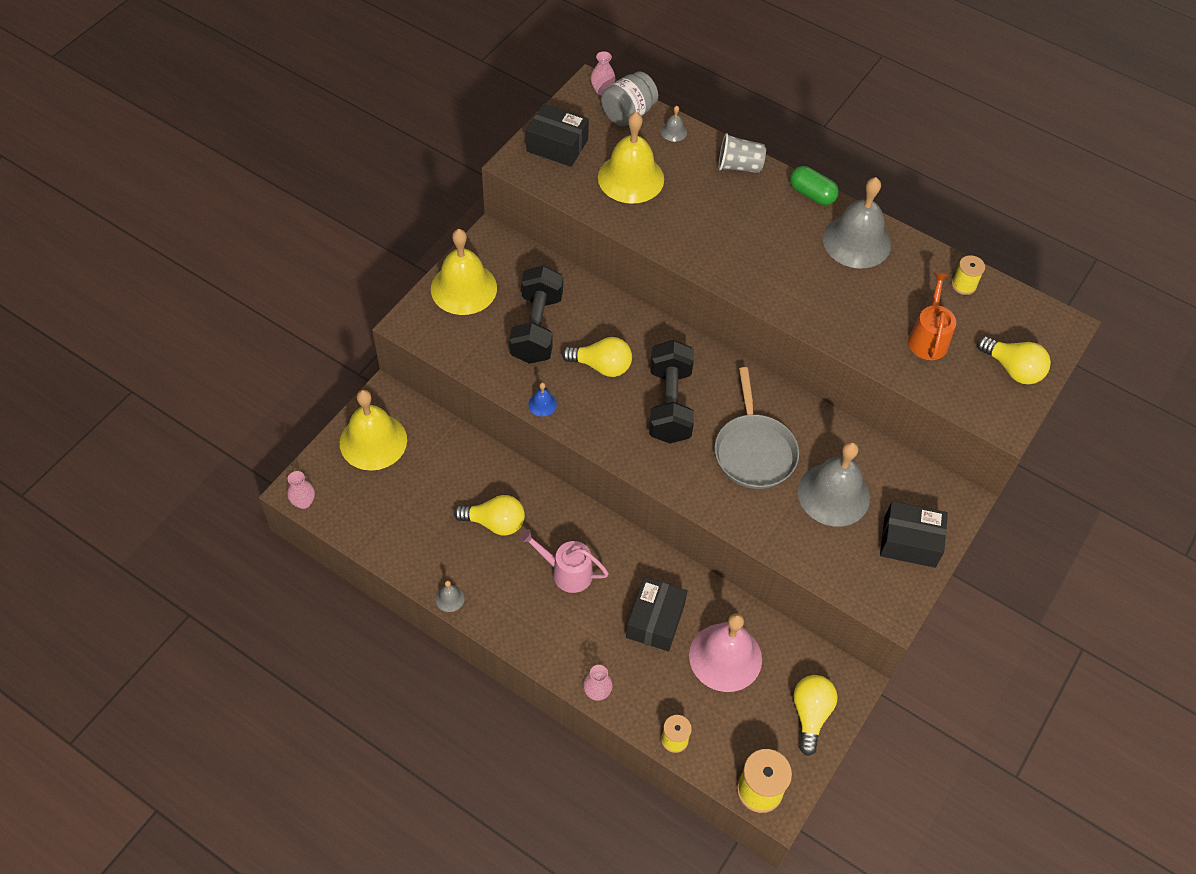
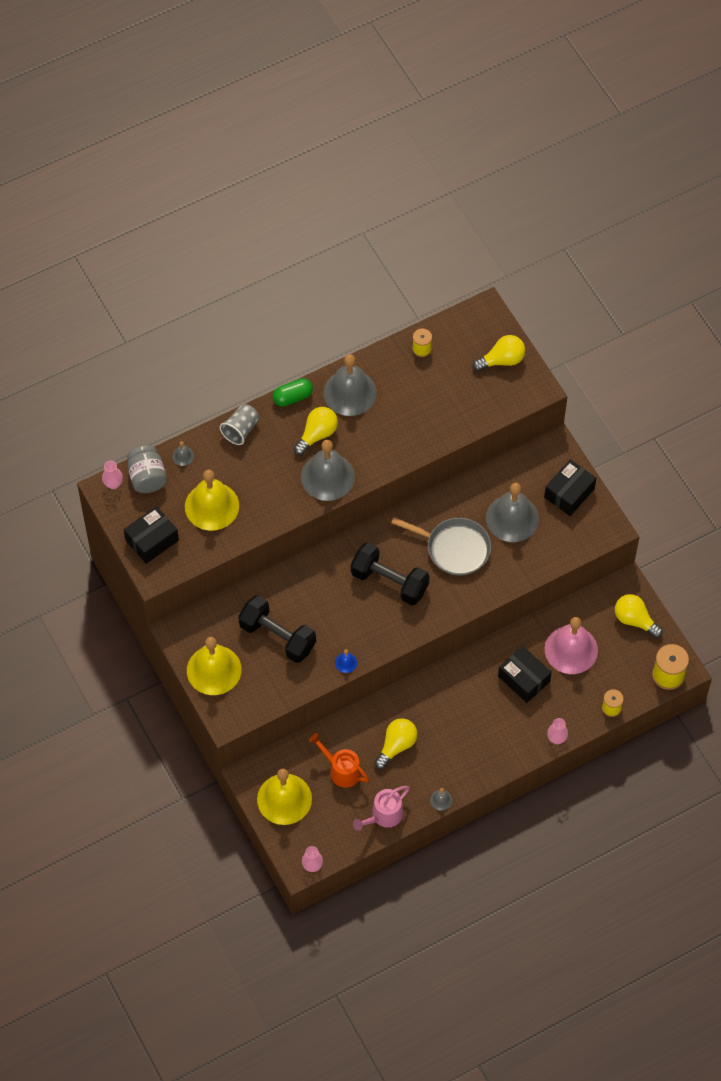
camera: 60 degrees left, 5 degrees up
pink watering can [519,529,609,593] -> pink watering can moved to [353,786,410,831]
yellow light bulb [562,337,632,377] -> yellow light bulb moved to [294,407,338,455]
orange watering can [908,273,956,360] -> orange watering can moved to [309,733,369,788]
none -> grey bell [301,440,355,501]

